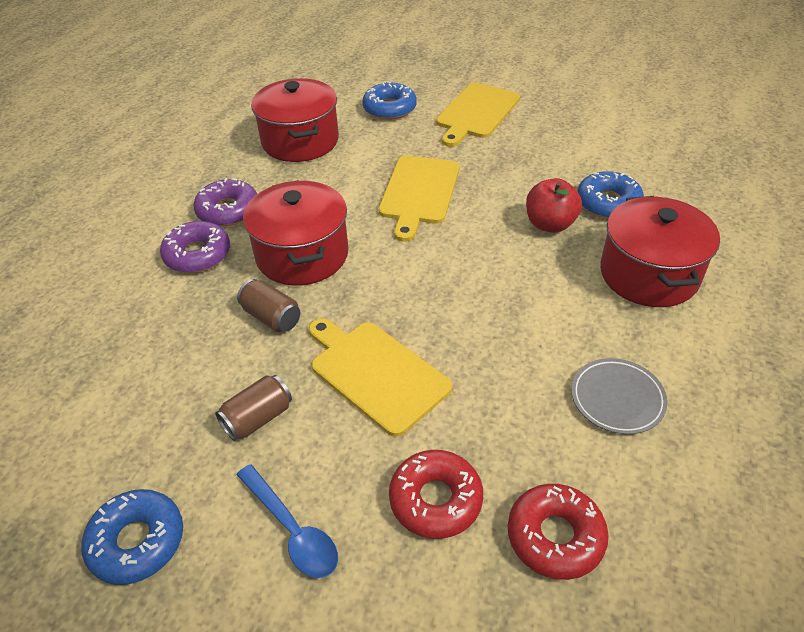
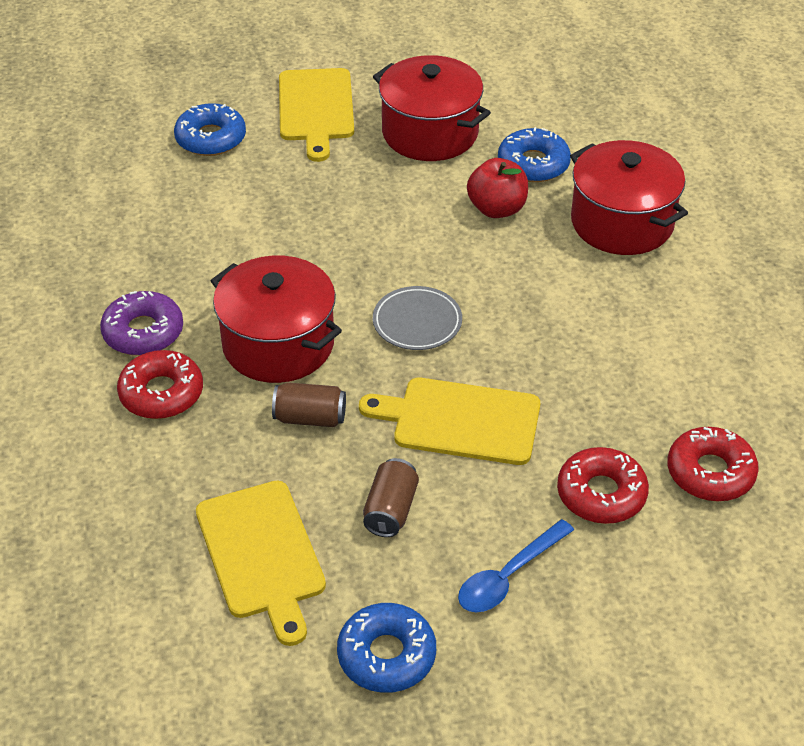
camera: 35 degrees left, 0 degrees up
purple donut [160,221,230,273] -> red donut [117,350,203,419]
blue spoon [237,464,338,578] -> blue spoon turned 120 degrees clockwise [458,519,574,612]
red pot [251,78,339,162] -> red pot moved to [373,55,491,161]
yellow cutting board [378,156,459,242] -> yellow cutting board moved to [196,481,326,646]
grey plate [571,358,667,434] -> grey plate moved to [373,286,462,350]

